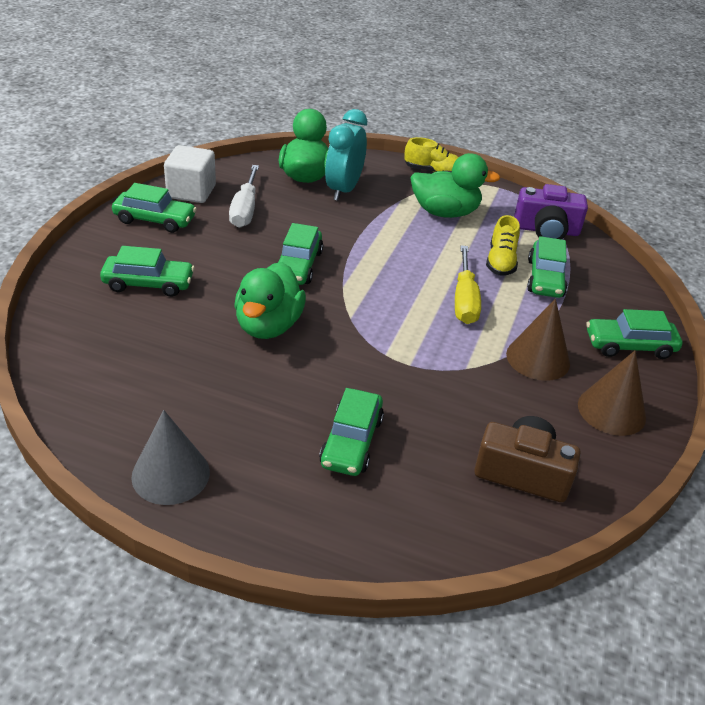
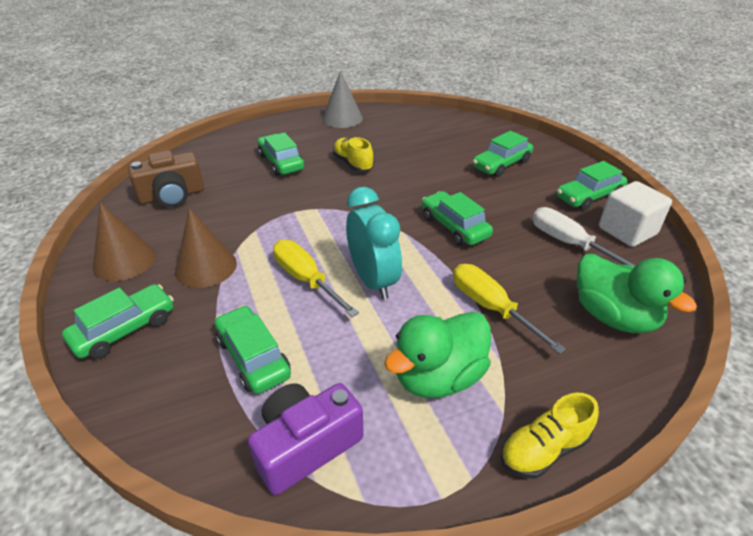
camera: 140 degrees right, 0 degrees up
green duck [234,262,306,339] -> none
turquoise clock [325,109,367,201] -> turquoise clock moved to [346,187,402,300]
yellow shoe [486,215,520,276] -> yellow shoe moved to [333,137,374,172]
none -> yellow screwdriver [453,264,566,354]

